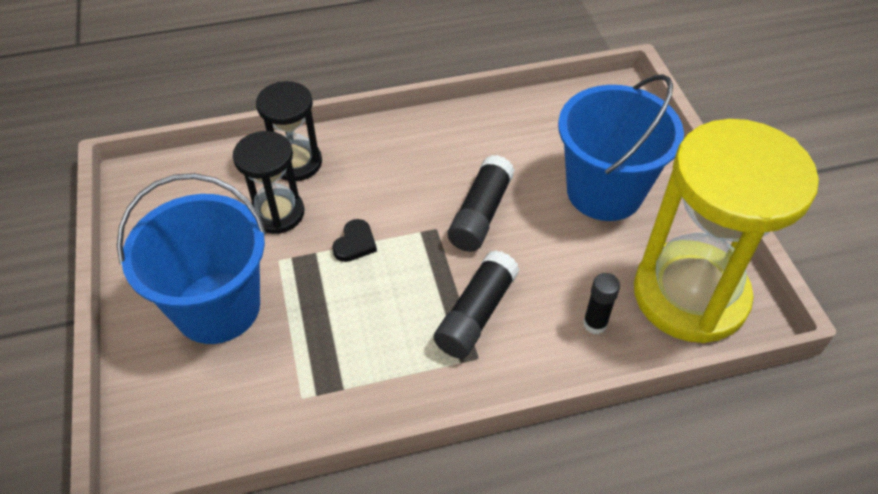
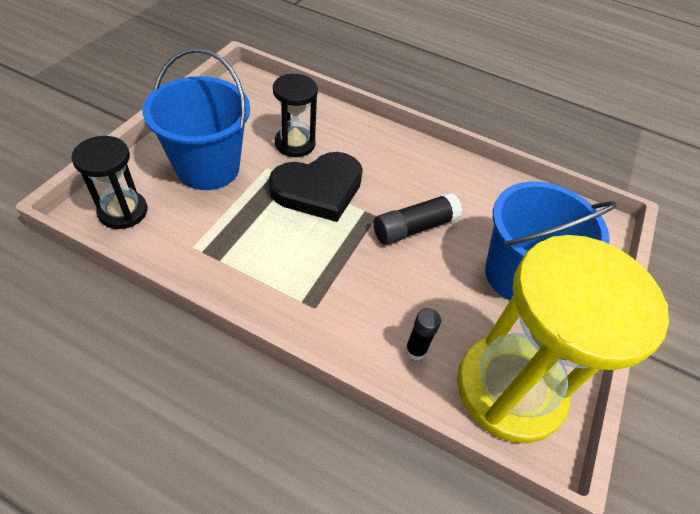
camera: 35 degrees right, 0 degrees up
black hourglass [256,81,322,181] -> black hourglass moved to [72,136,148,229]
black heart [332,219,377,262] -> black heart [269,152,363,222], size x2.43
black glue stick [434,250,519,359] -> none

